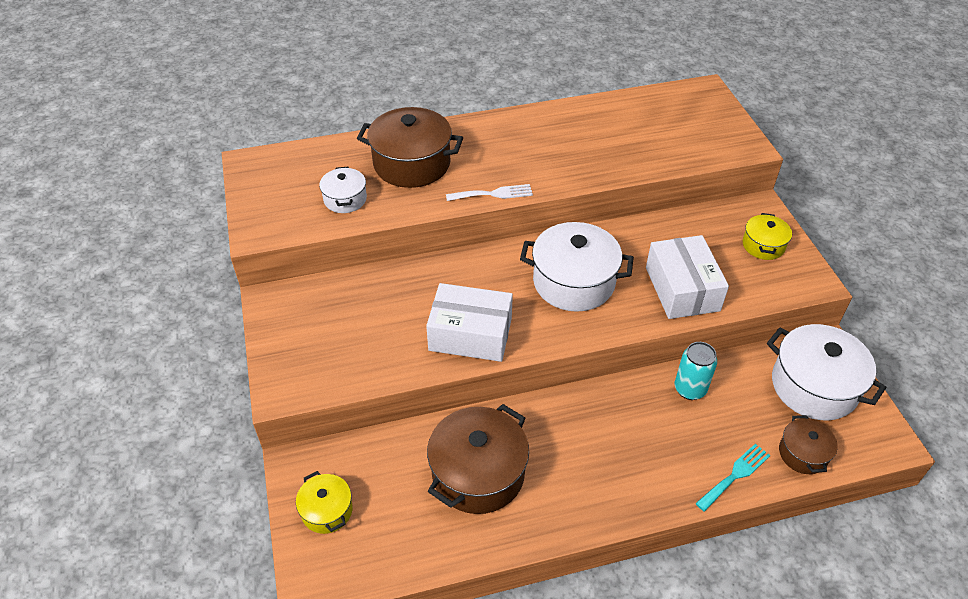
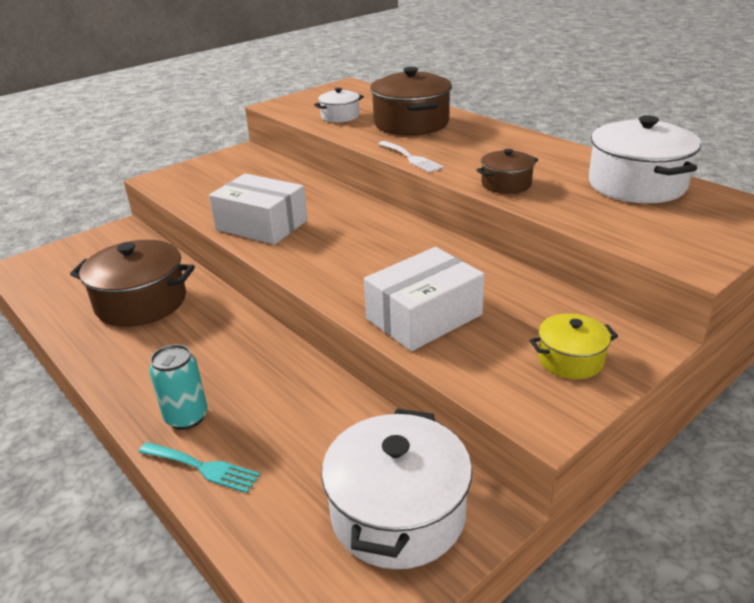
camera: 65 degrees right, 15 degrees down
yellow pot [296,471,353,534] -> none
white box [426,283,513,362] -> white box turned 45 degrees counterclockwise [209,173,308,245]
white pot [520,222,634,312] -> white pot moved to [589,115,701,203]
turquoise can [675,342,717,400] -> turquoise can moved to [149,344,207,430]
brown pot [779,415,838,474] -> brown pot moved to [476,149,538,194]

